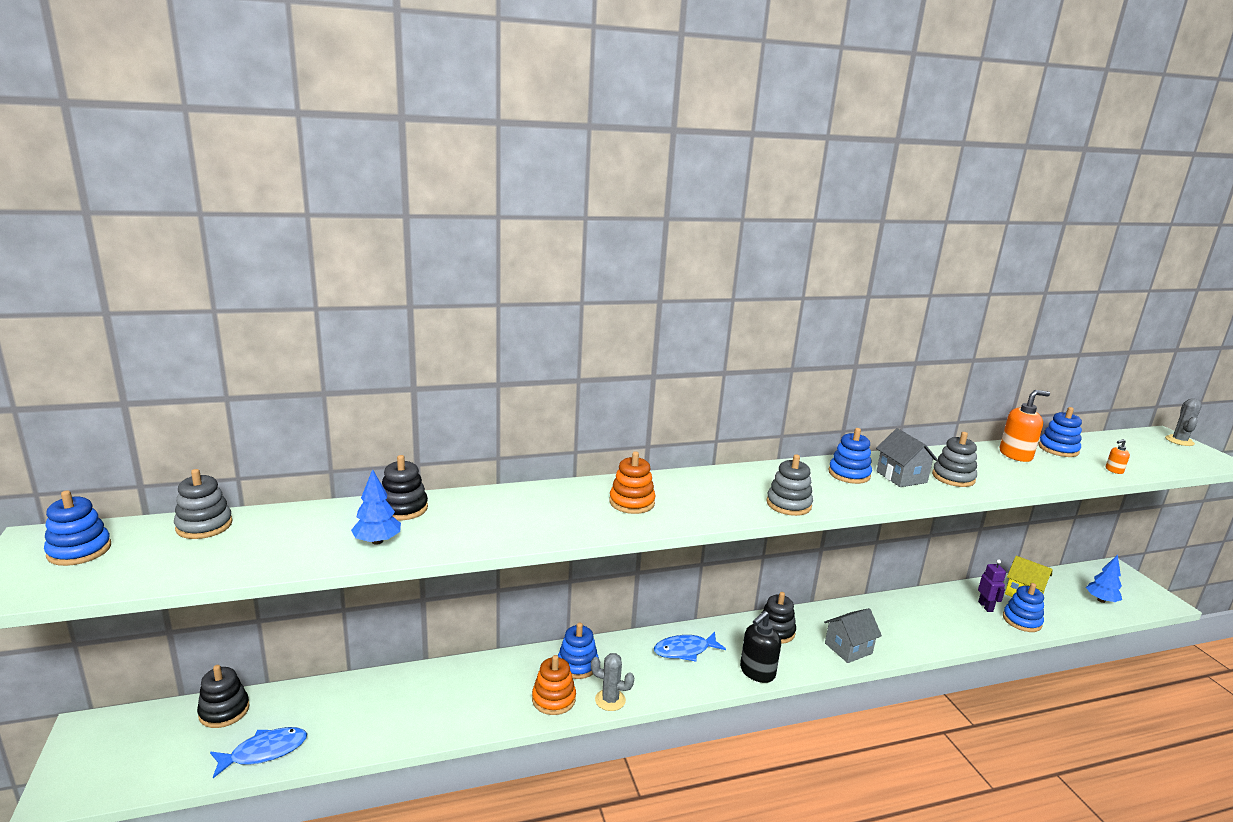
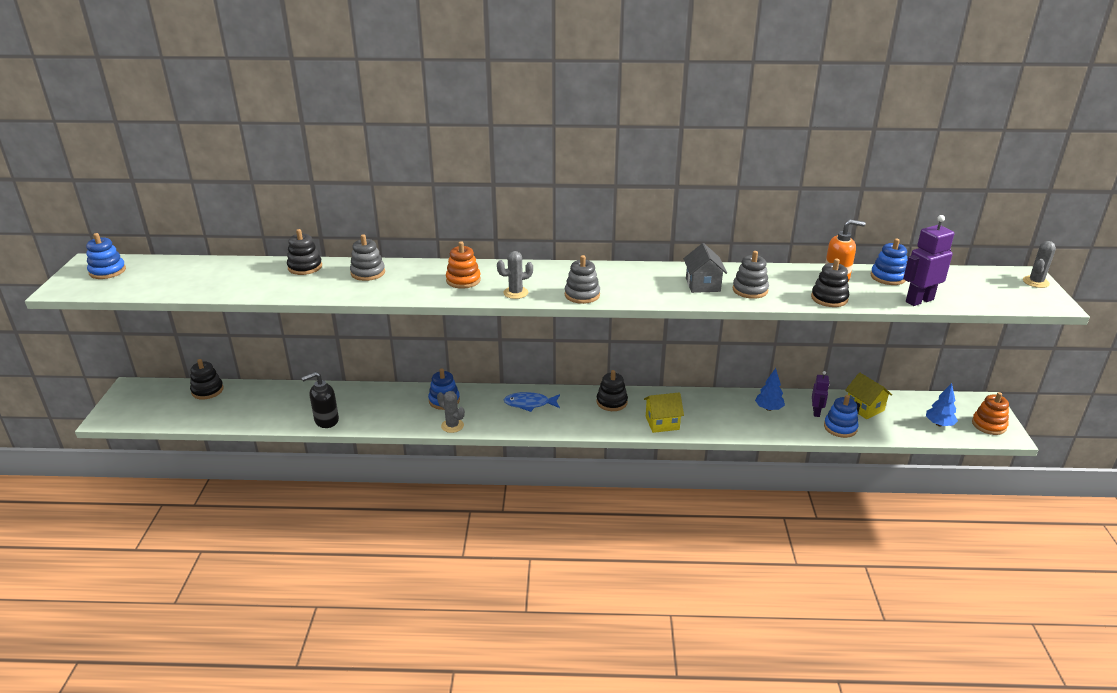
camera: 20 degrees right, 10 degrees up
grey stacking toy [174,469,233,539] -> grey stacking toy moved to [350,234,385,281]
blue fish [210,727,307,778] -> none
blue tree [351,469,401,545] -> blue tree moved to [755,368,785,411]
orange stacking toy [532,655,576,715] -> orange stacking toy moved to [972,392,1009,435]
black soap dispenser [740,611,781,683] -> black soap dispenser moved to [301,372,339,428]
grey house [824,608,882,663] -> yellow house [644,392,684,433]
blue stacking toy [828,428,872,484] -> none
orange soap dispenser [1106,439,1130,474] -> purple robot [903,215,954,306]
none -> grey cactus [497,251,533,299]
none -> black stacking toy [811,259,849,307]

